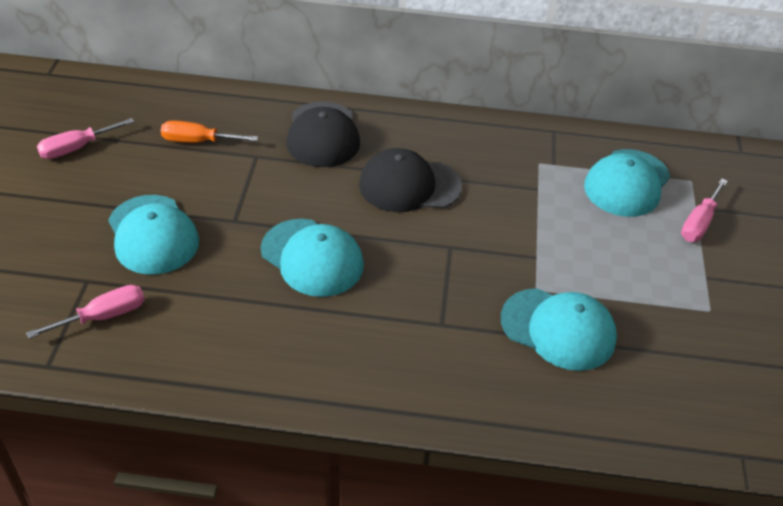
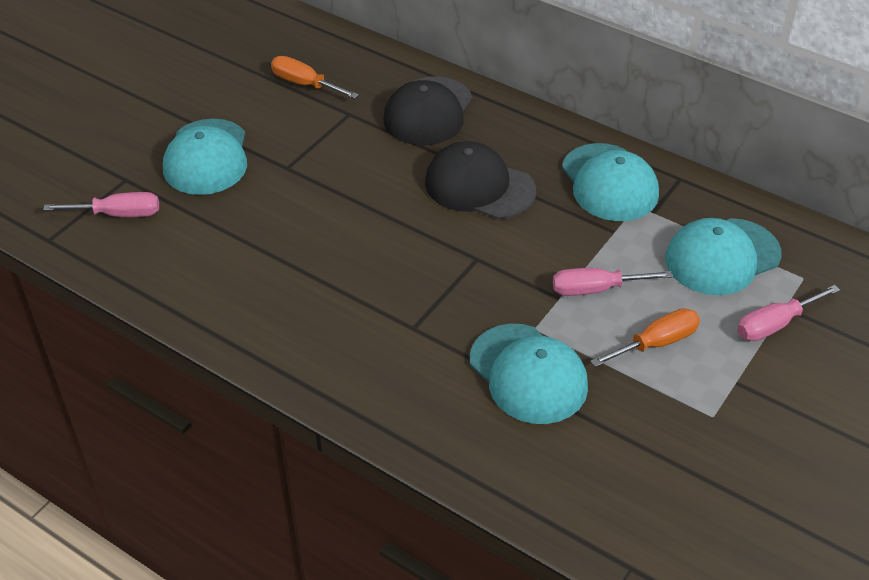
camera: 30 degrees right, 0 degrees up
pink screwdriver [37,118,134,159] -> pink screwdriver moved to [553,268,673,296]
turquoise cap [261,219,364,297] -> turquoise cap moved to [562,143,659,221]
none -> orange screwdriver [590,308,700,367]

